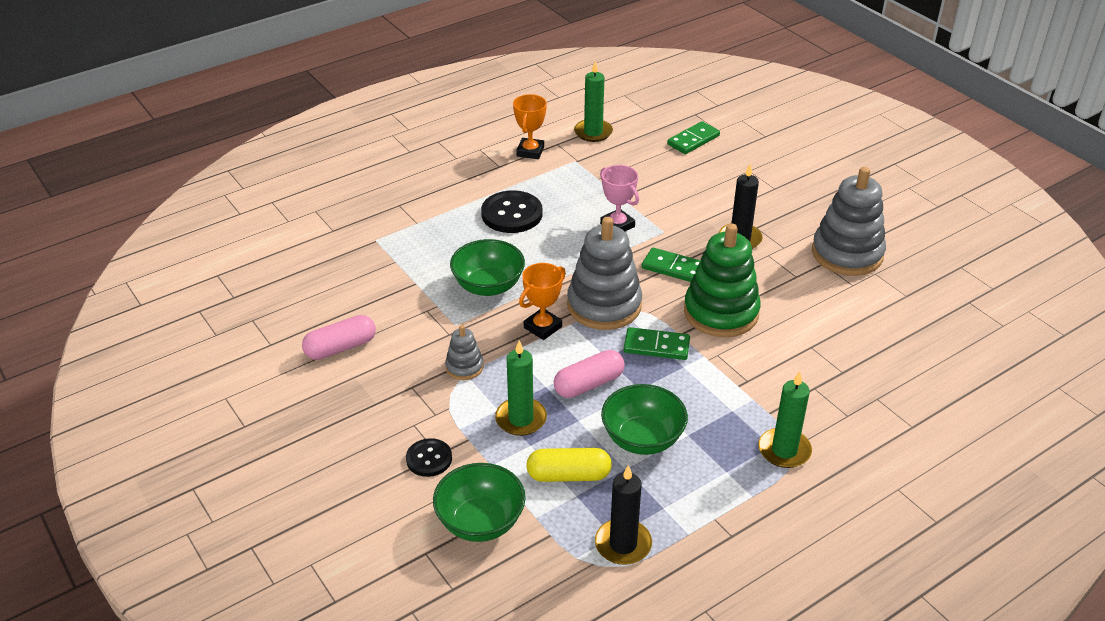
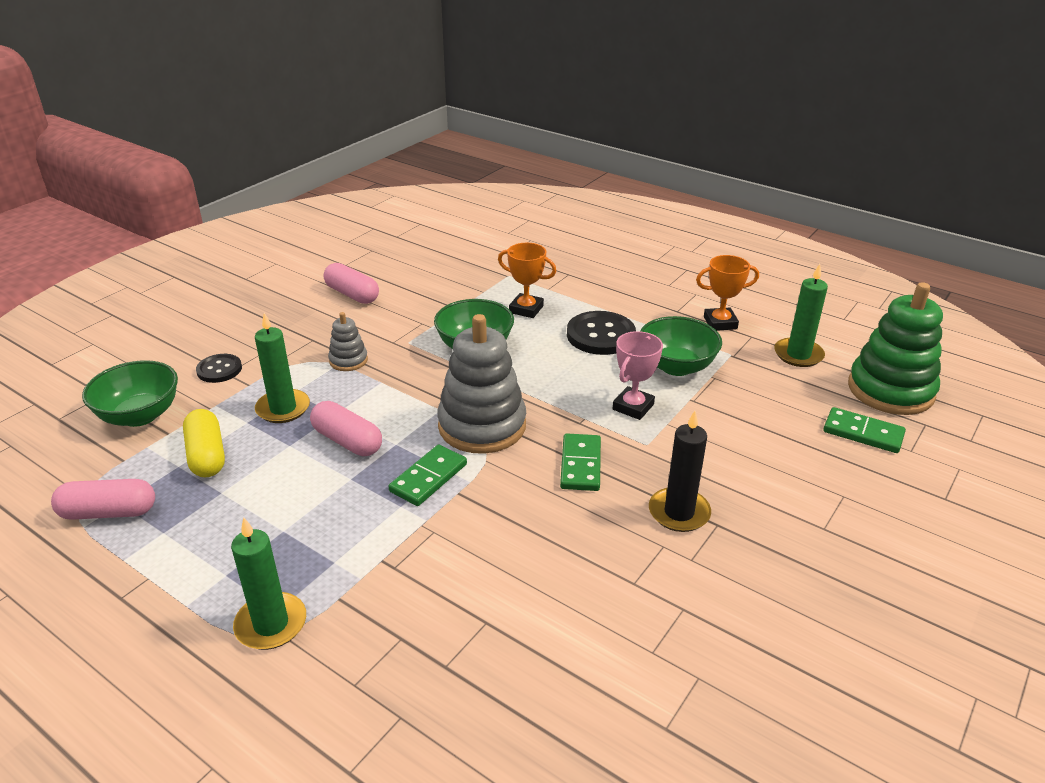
camera: 70 degrees right, 5 degrees down
orange trophy [519,263,566,340] -> orange trophy moved to [498,243,556,318]
black candle [595,465,652,565] -> pink capsule [51,479,155,520]
green bowl [601,384,688,455] -> green bowl moved to [640,316,722,376]
green domino [624,327,690,360] -> green domino turned 45 degrees clockwise [389,445,467,506]
green stacking toy [684,224,761,337] -> green stacking toy moved to [848,282,943,415]
grey stacking toy [812,167,886,276] -> none

